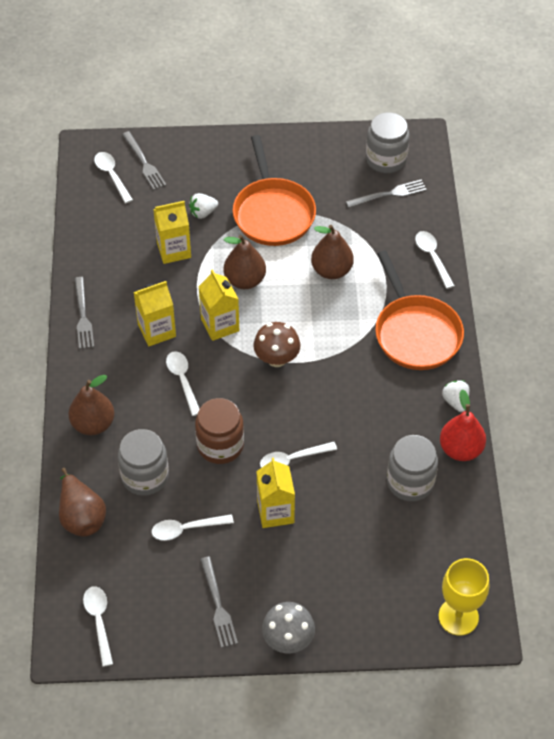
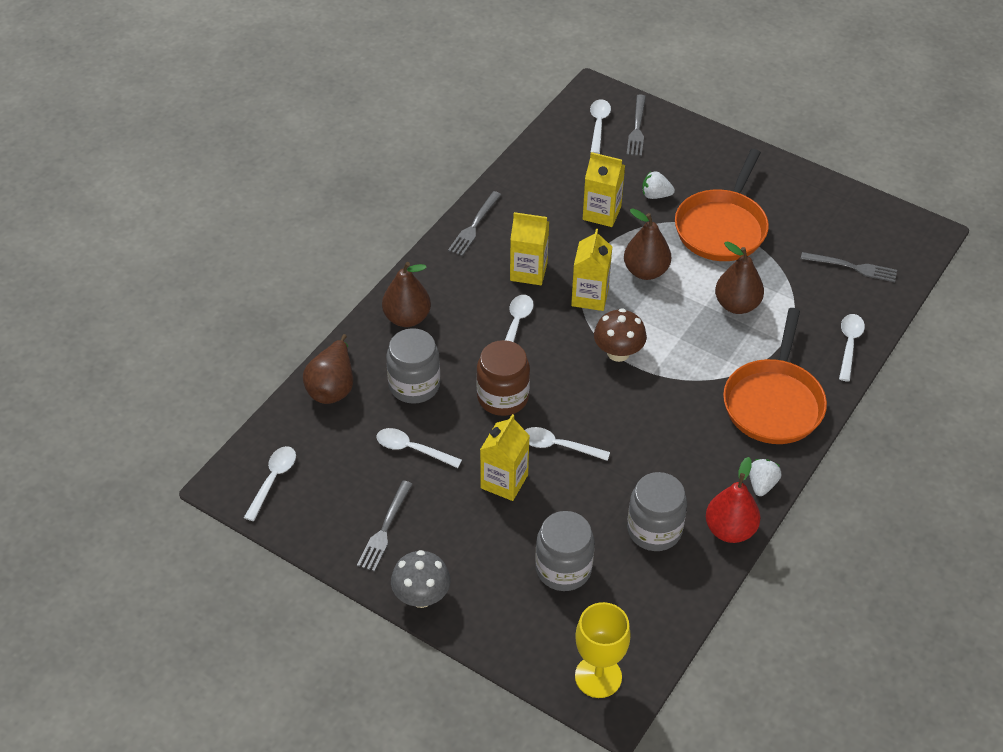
camera: 35 degrees right, 5 degrees down
grey jar [366,112,409,173] -> grey jar moved to [535,511,595,591]

